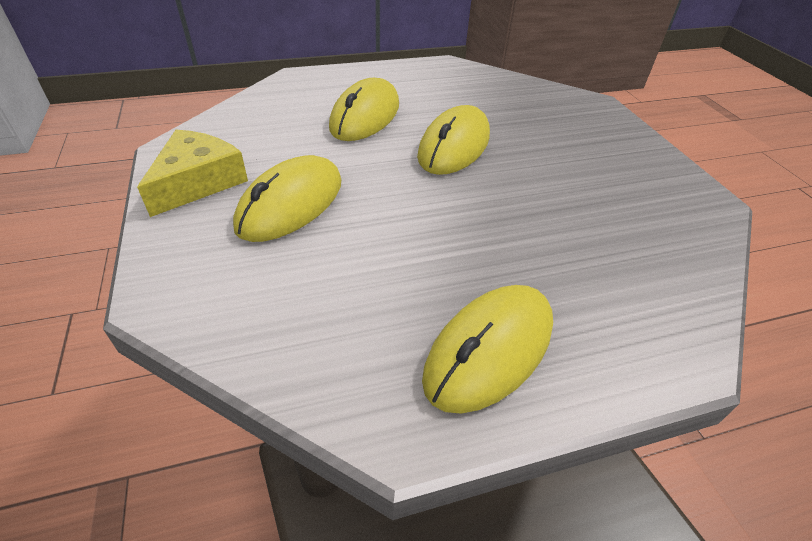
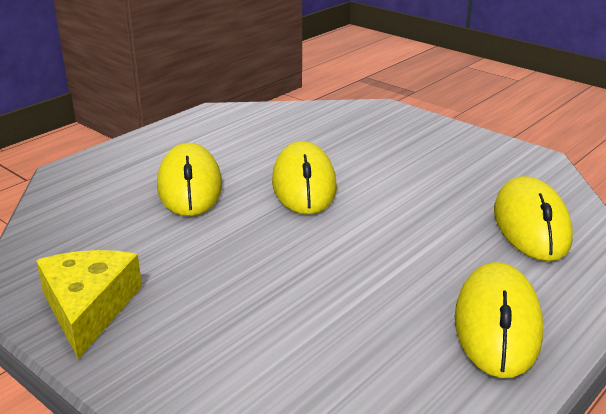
camera: 30 degrees left, 15 degrees down
yellow mouse [233,155,341,242] -> yellow mouse moved to [494,176,573,261]

